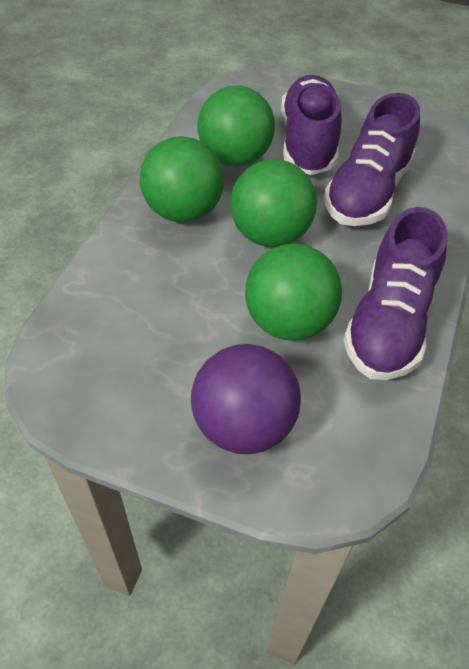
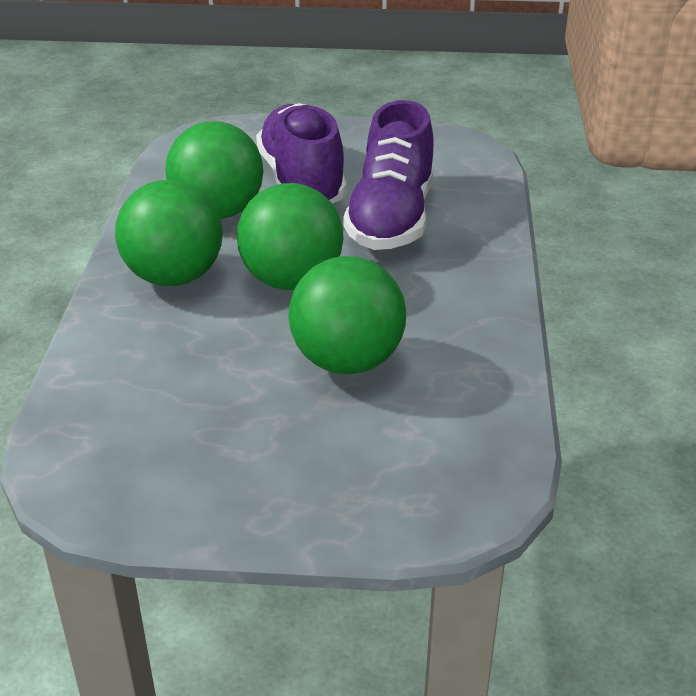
camera: 15 degrees left, 15 degrees down
purple ball [191,344,301,454] -> none
purple shoe [344,207,448,380] -> none

